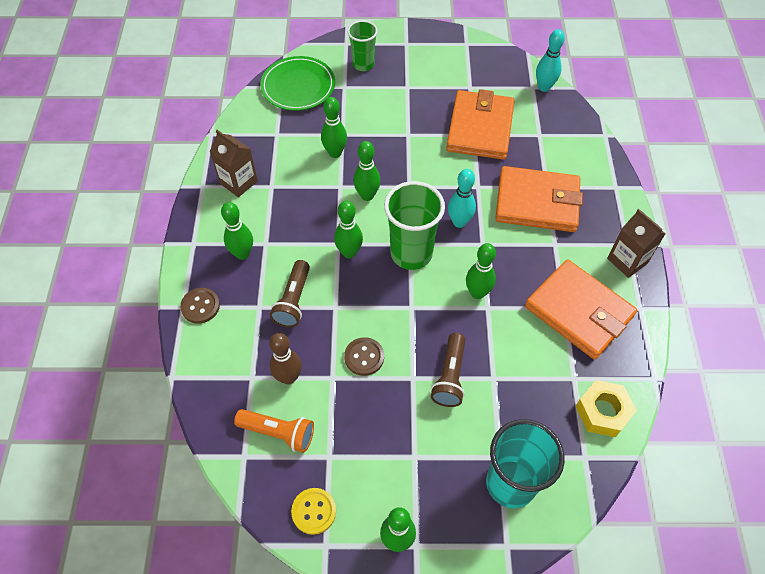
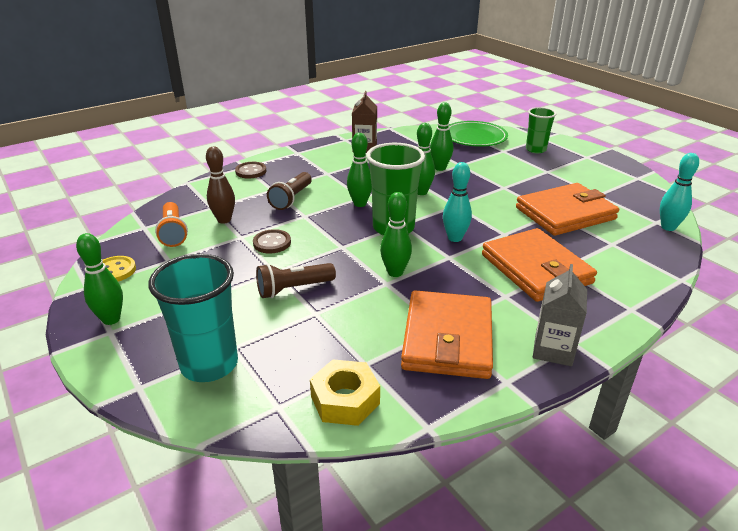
camera: 55 degrees right, 25 degrees down
green bowling pin [221,202,253,260] -> none
brown flashlight [270,260,310,327] -> brown flashlight turned 45 degrees counterclockwise [267,172,312,210]
brown carton [607,209,665,278] -> grey carton [533,264,587,366]

